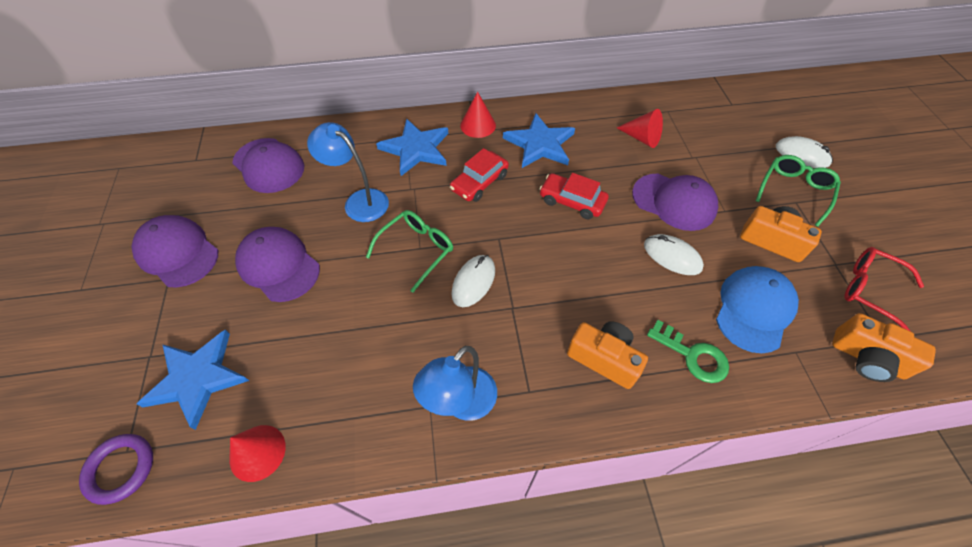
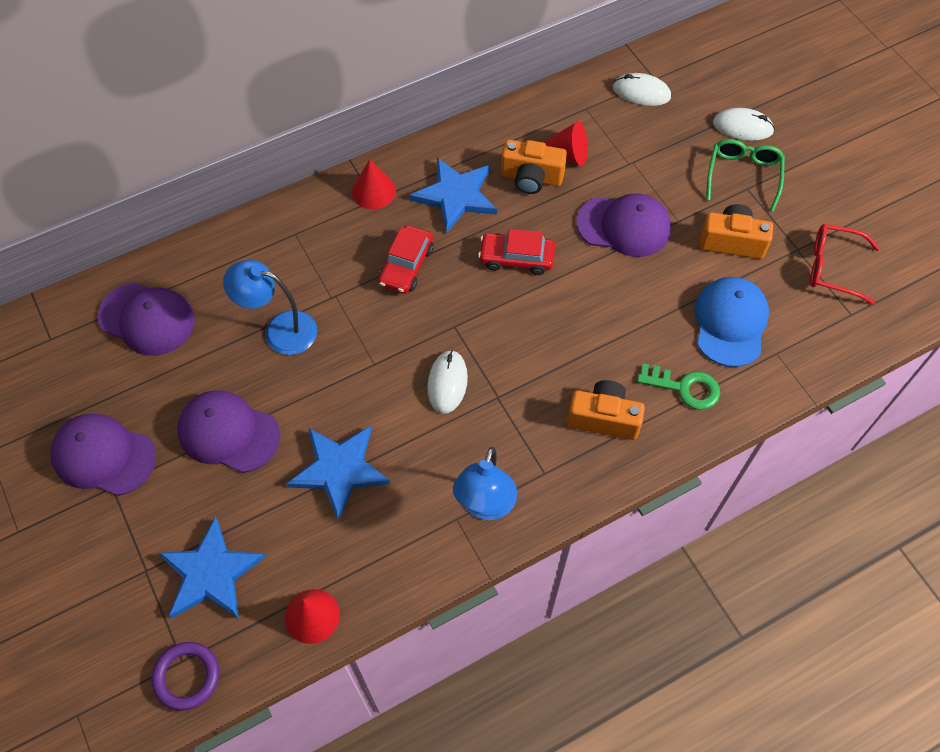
camera: 20 degrees left, 5 degrees up
green glasses [366,210,453,293] -> none
blue star [376,119,448,176] -> blue star moved to [286,426,390,521]
white mouse [644,234,704,275] -> white mouse moved to [613,73,671,106]
orange camera [832,313,936,382] -> orange camera moved to [501,139,567,194]

